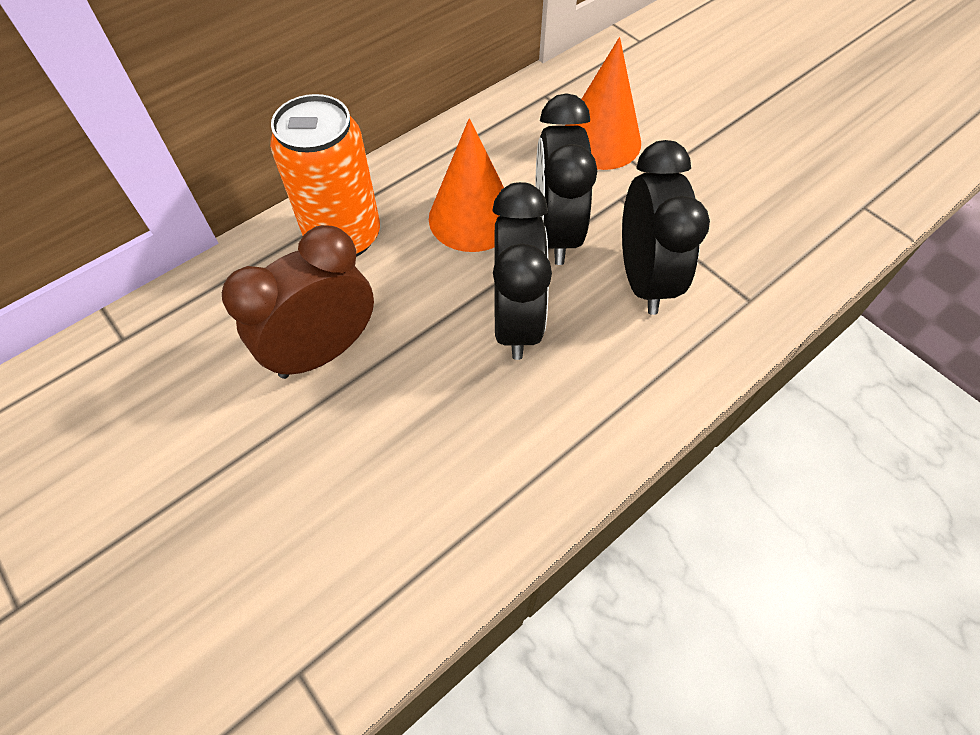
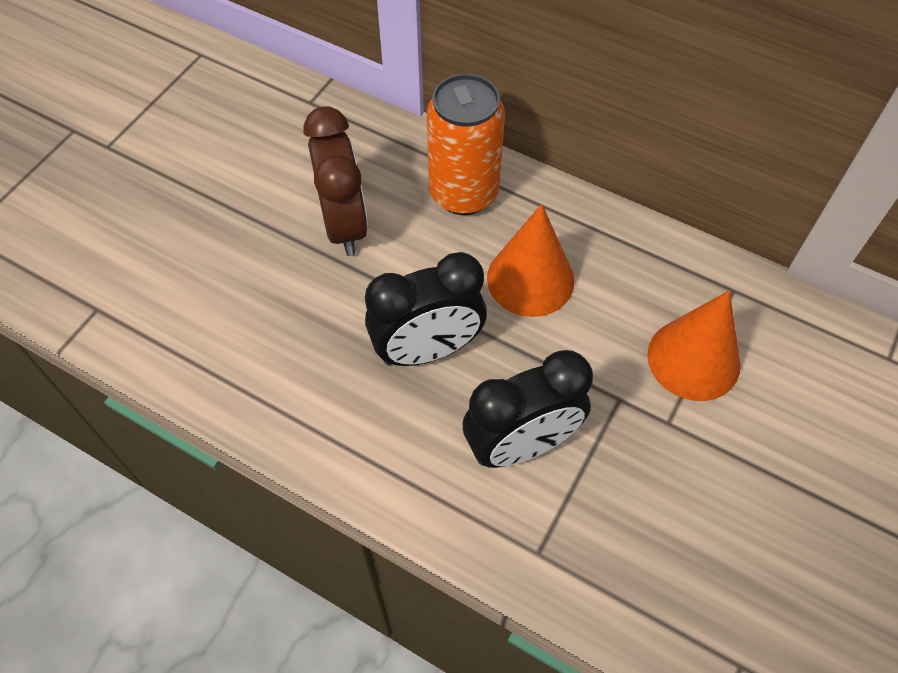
camera: 70 degrees right, 0 degrees up
brown clock [222,225,374,379] -> brown clock turned 45 degrees clockwise [304,106,368,256]
black clock [535,93,597,265] -> none

